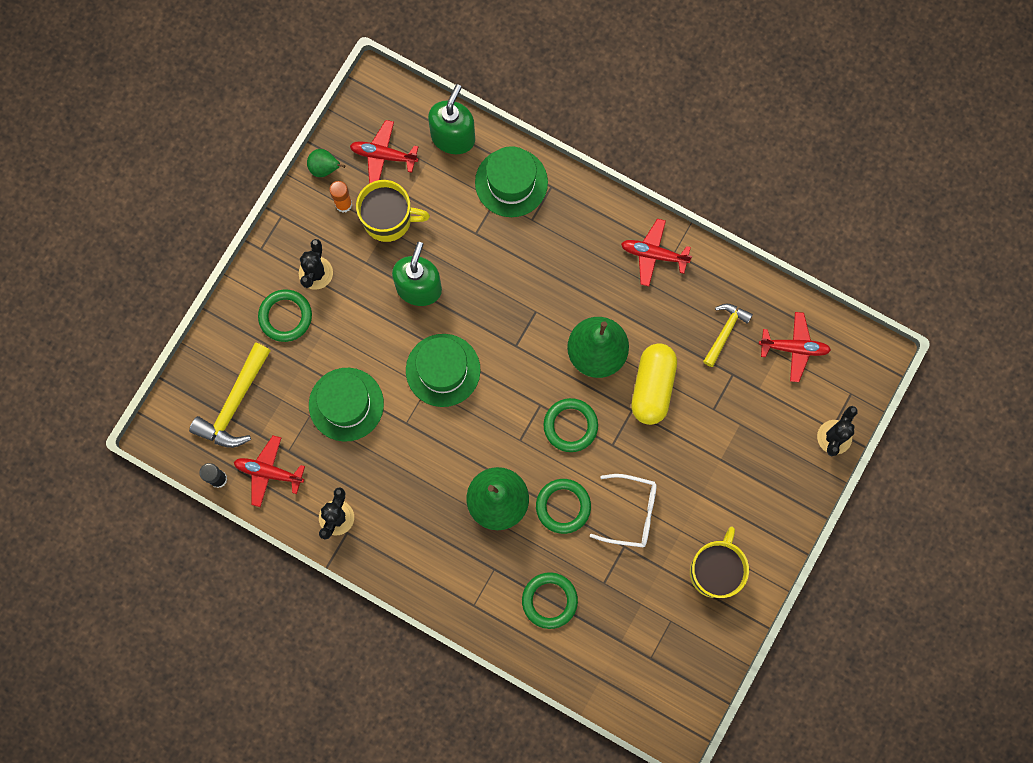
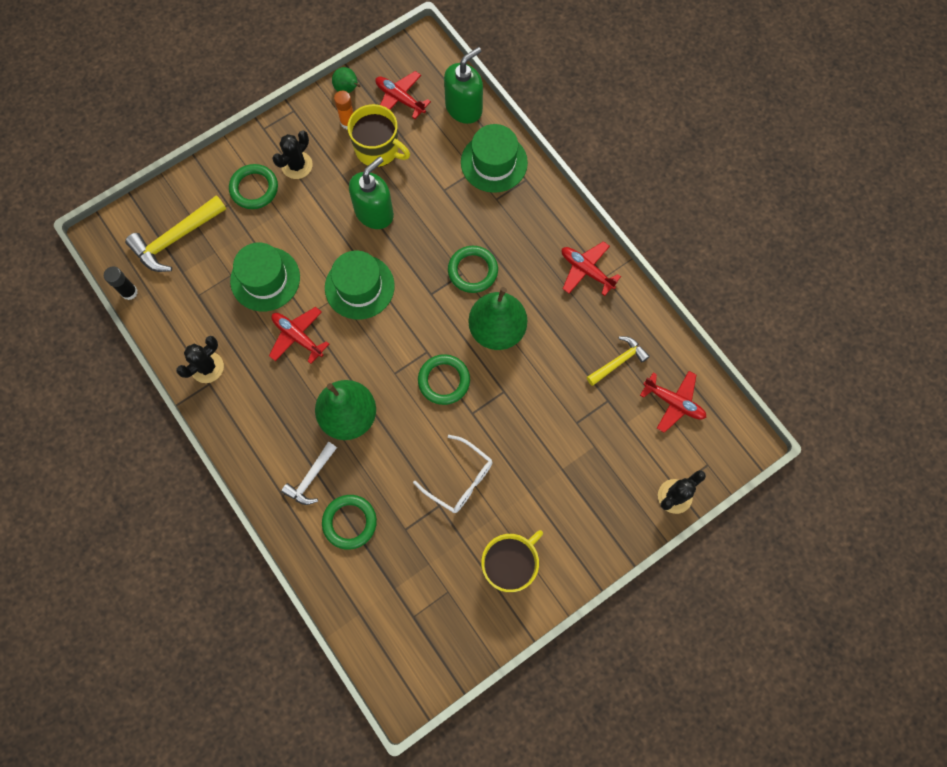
camera: 25 degrees right, 5 degrees down
red plane [234,435,305,507] -> red plane moved to [269,307,329,364]
green ring [536,479,591,534] -> green ring moved to [448,246,498,293]
yellow capsule [631,343,677,425] -> none
none -> white hammer [281,442,337,505]

